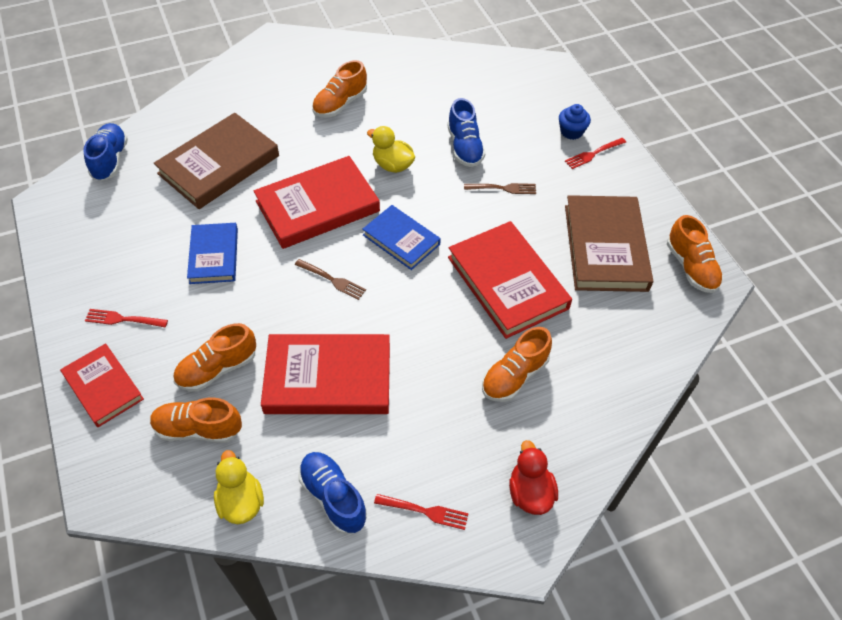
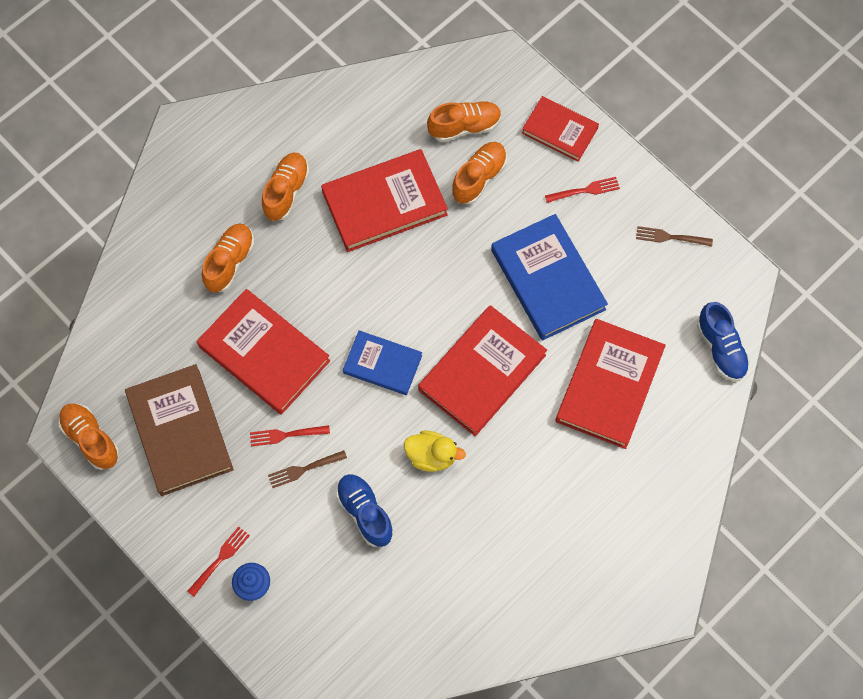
camera: 160 degrees right, 15 degrees up
brown book [154,113,279,209] -> red book [556,319,666,449]
blue book [187,223,238,284] -> blue book [491,214,608,341], size x1.64
yellow duck [214,450,264,524] -> none
brown fork [295,259,366,300] -> brown fork moved to [636,226,713,247]
blue shoe [298,452,367,534] -> none
orange shoe [312,60,367,118] -> orange shoe moved to [262,153,309,221]
red fork [374,494,469,530] -> red fork moved to [250,425,330,447]
red duck [509,440,558,515] -> none

